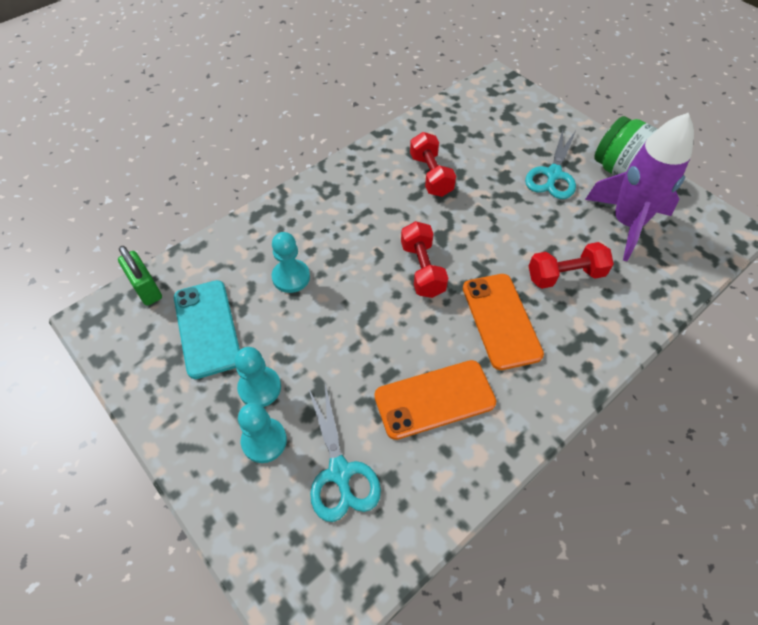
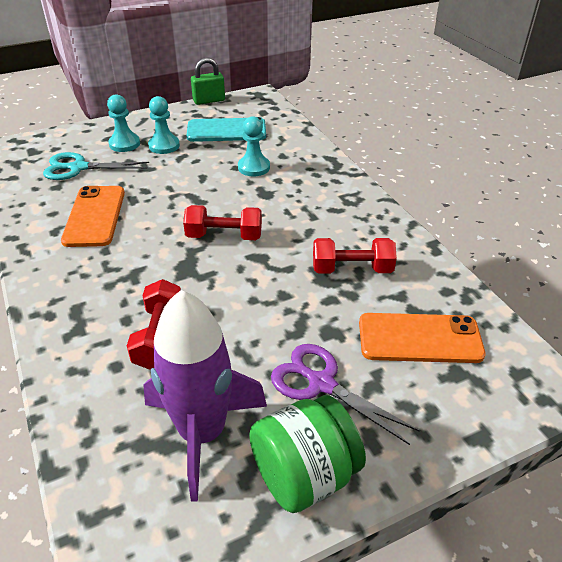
camera: 105 degrees right, 15 degrees down
green padlock [118,246,162,306] -> green padlock moved to [191,58,225,105]
orange phone [463,274,544,370] -> orange phone moved to [359,313,486,363]
turquoise scissors [525,130,576,199] -> purple scissors [271,344,420,445]

